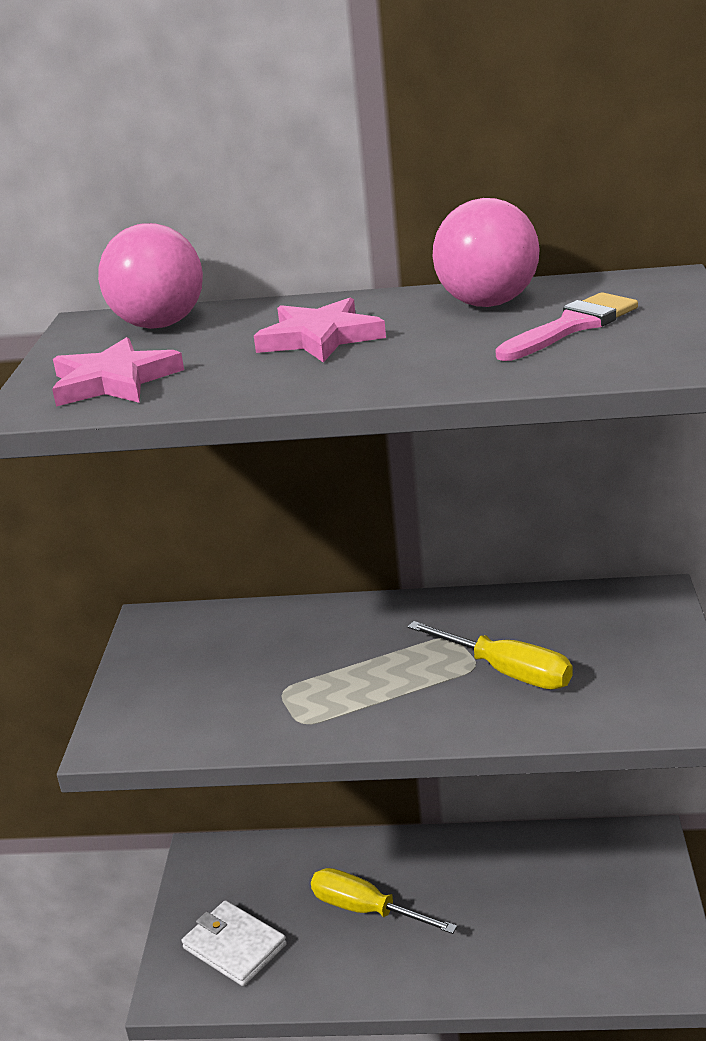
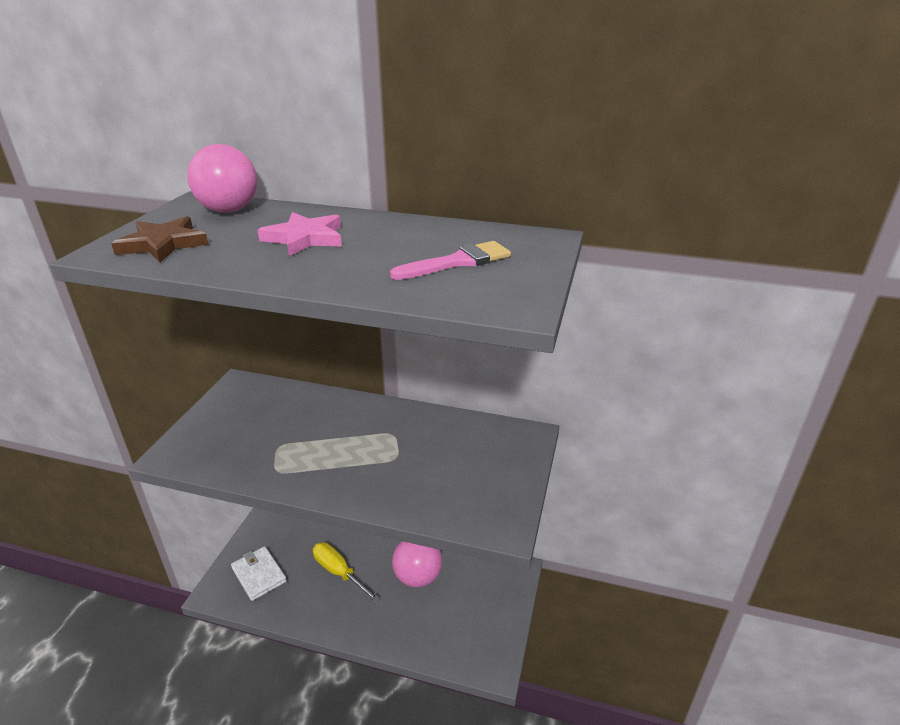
camera: 10 degrees right, 5 degrees up
pink star [52,337,184,407] -> brown star [111,216,209,262]
yellow screwdriver [408,621,573,690] -> none
pink ball [433,198,540,307] -> pink ball moved to [392,541,442,587]

